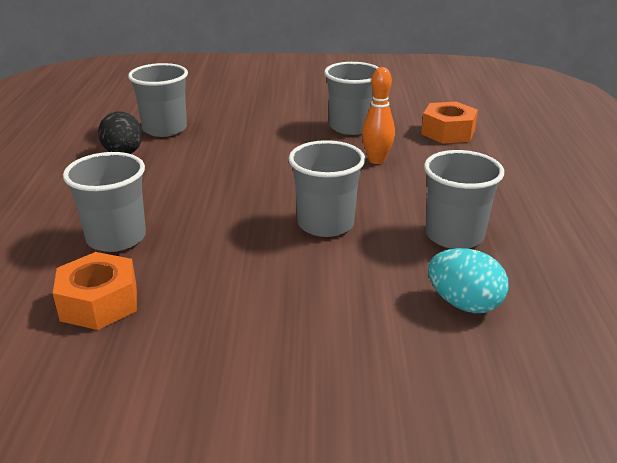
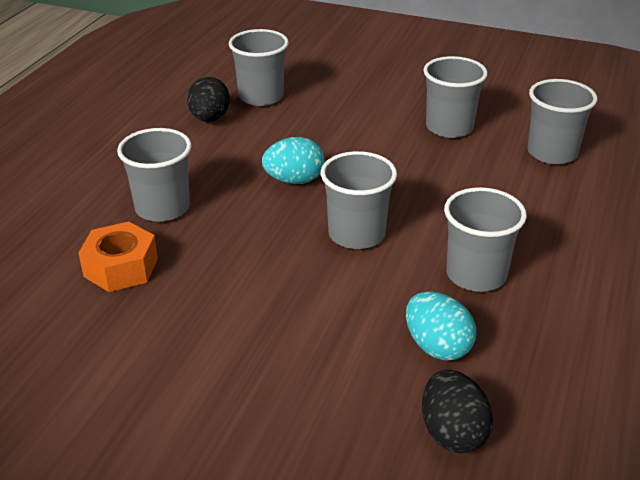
camera: 20 degrees right, 5 degrees up
orange bowling pin [362,67,395,164] -> none
orange nut [421,102,478,144] -> grey cup [527,79,597,164]
none -> turquoise egg [262,137,325,184]
none -> black egg [422,369,493,453]

